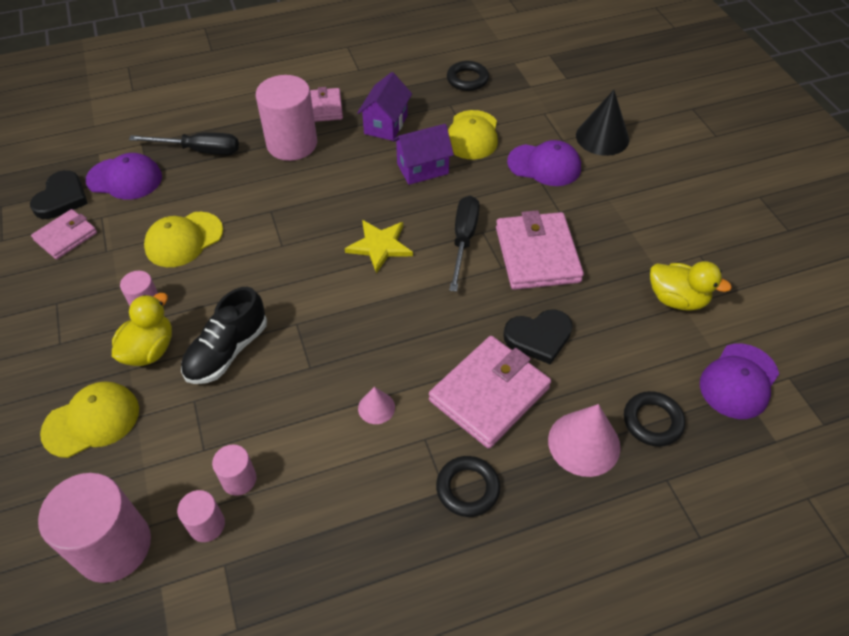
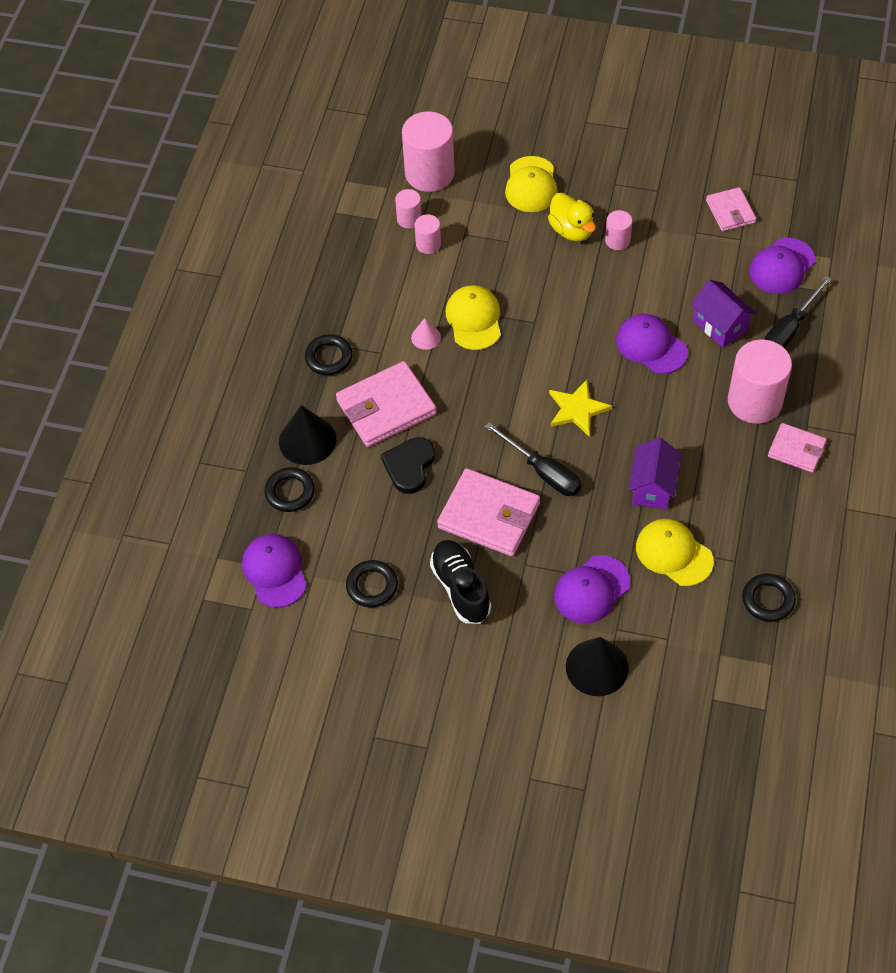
camera: 125 degrees right, 5 degrees up
black heart [30,170,88,219] -> none
yellow cap [144,212,223,267] -> yellow cap moved to [446,285,501,350]
black shoe [181,287,267,384] -> black shoe moved to [430,540,491,624]
purple house [357,72,412,141] -> purple house moved to [690,280,756,348]
pink wallet [429,336,551,449] -> pink wallet turned 75 degrees clockwise [336,361,437,447]
pink cone [548,404,620,477] -> black cone [279,405,336,465]
yellow duck [650,261,732,311] -> black ring [346,560,398,607]
none -> purple cap [616,314,688,374]

